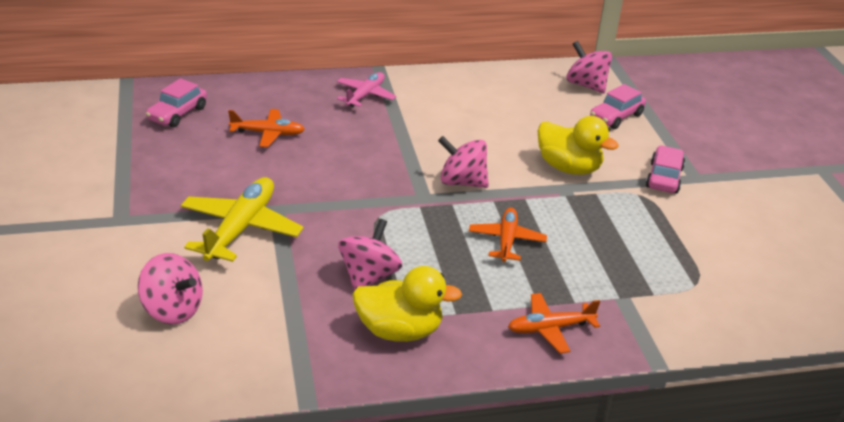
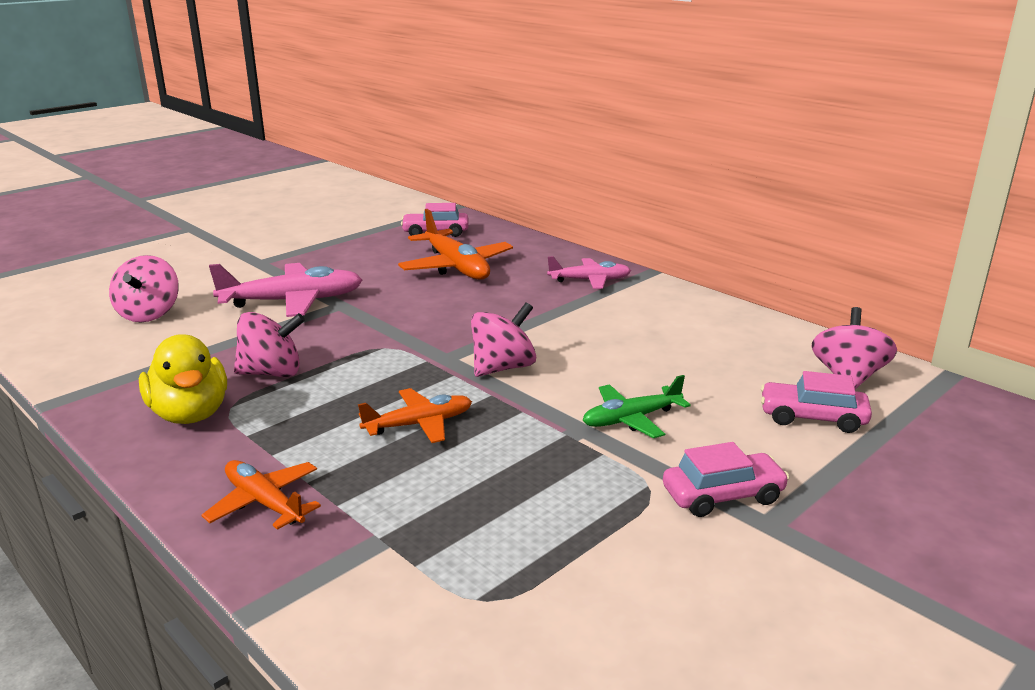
camera: 60 degrees right, 10 degrees down
yellow plane [180,177,304,262] -> pink plane [209,263,362,317]
orange plane [228,109,305,147] -> orange plane [398,209,513,280], size x1.62
pink spinning top [438,136,489,188] -> pink spinning top turned 60 degrees clockwise [471,302,536,377]
yellow duck [537,116,619,175] -> green plane [582,375,691,438]

